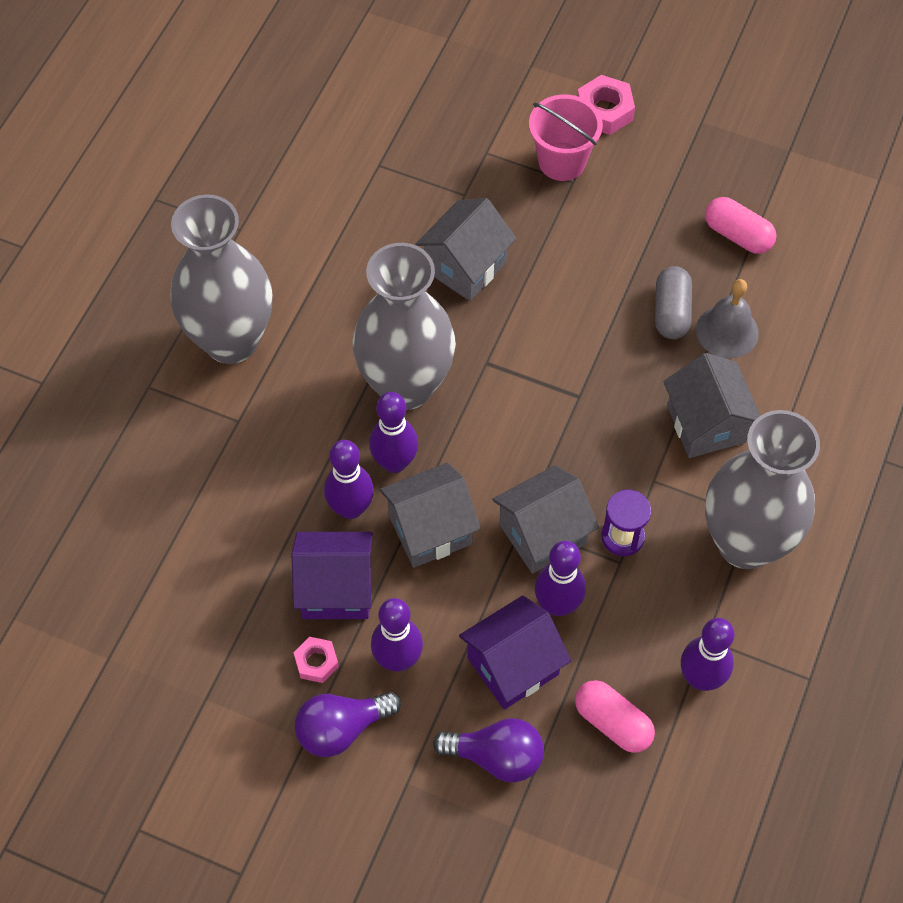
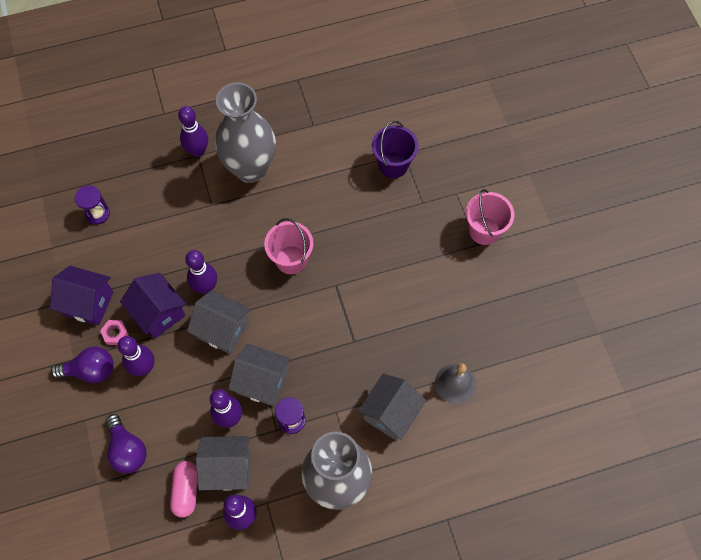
camera: 50 degrees right, 5 degrees up
purple light bulb [295,692,401,757] -> purple light bulb turned 150 degrees clockwise [51,347,113,383]
grey vase [352,243,456,410] -> pink bucket [264,218,313,274]
purple bowling pin [369,392,418,473] -> purple bowling pin moved to [178,106,208,157]
grey house [415,198,517,301] -> grey house moved to [196,436,250,490]
purple house [459,596,571,710] -> purple house moved to [50,266,113,326]
pink nut [577,75,635,135] -> none
grey capsule [655,266,692,339] -> none
pink capsule [705,197,776,254] -> none
none -> purple hourglass [75,185,110,225]
none -> purple bucket [372,121,419,178]

